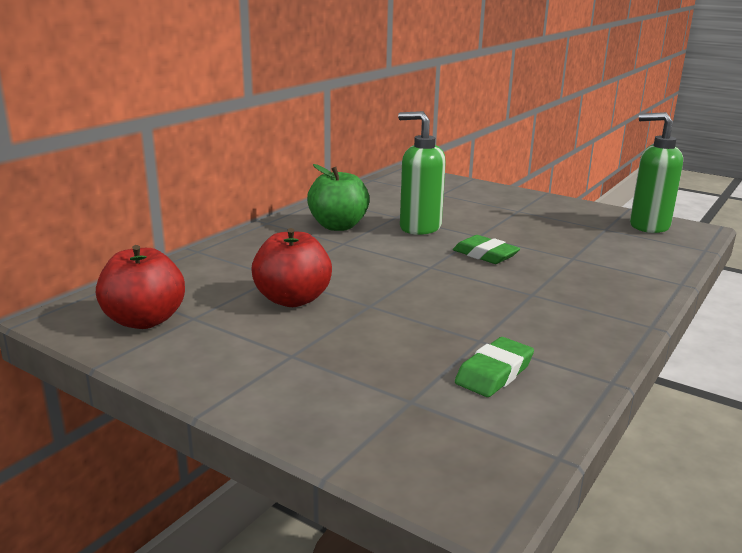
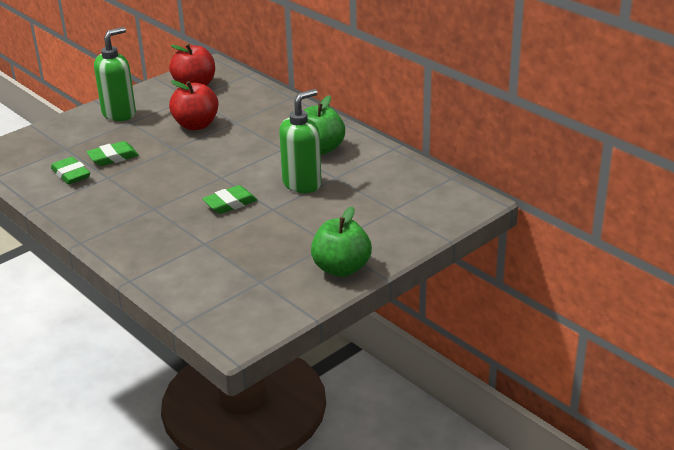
camera: 105 degrees right, 10 degrees up
green soap dispenser [630,112,683,233] -> green soap dispenser moved to [94,27,136,121]
none -> green eraser [86,141,139,166]
none -> green apple [311,206,372,277]

